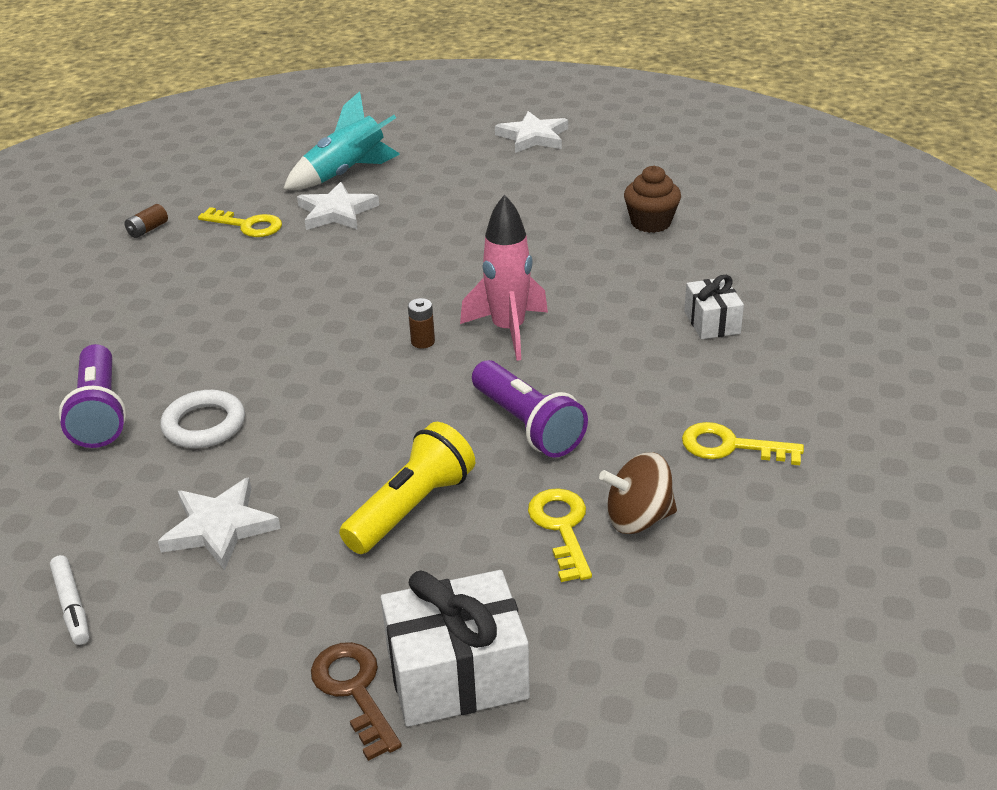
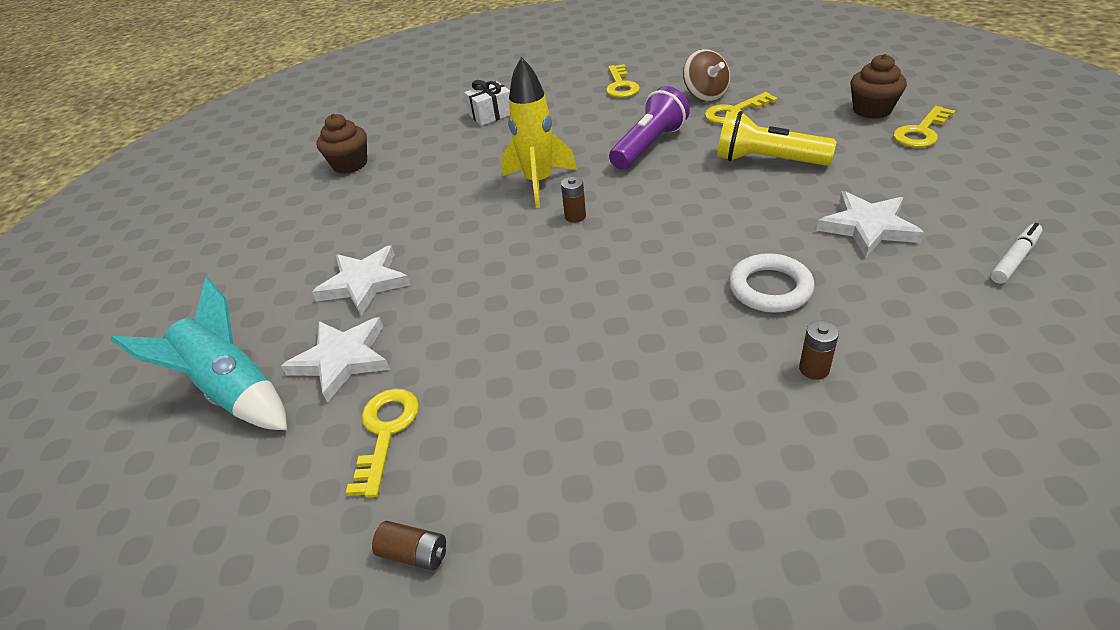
camera: 105 degrees left, 5 degrees up
purple flashlight [59,344,126,448] -> brown battery [799,321,839,380]
brown key [311,642,402,761] -> yellow key [893,106,955,148]
white gift [381,570,530,727] -> brown cupcake [850,54,907,119]
pink rocket [460,194,548,361] -> yellow rocket [501,57,577,208]
white star [495,111,568,153] -> white star moved to [312,245,411,316]

